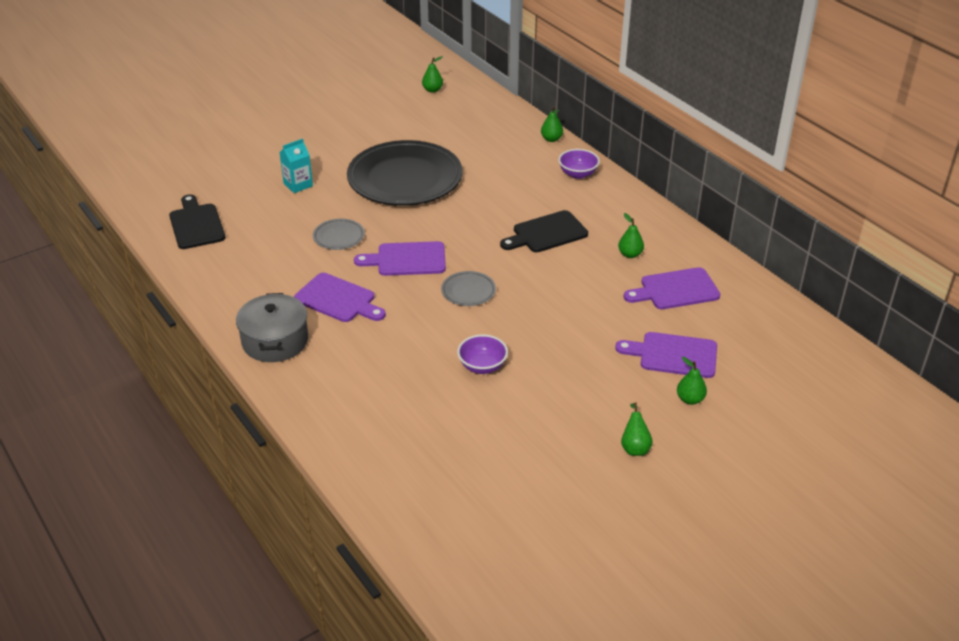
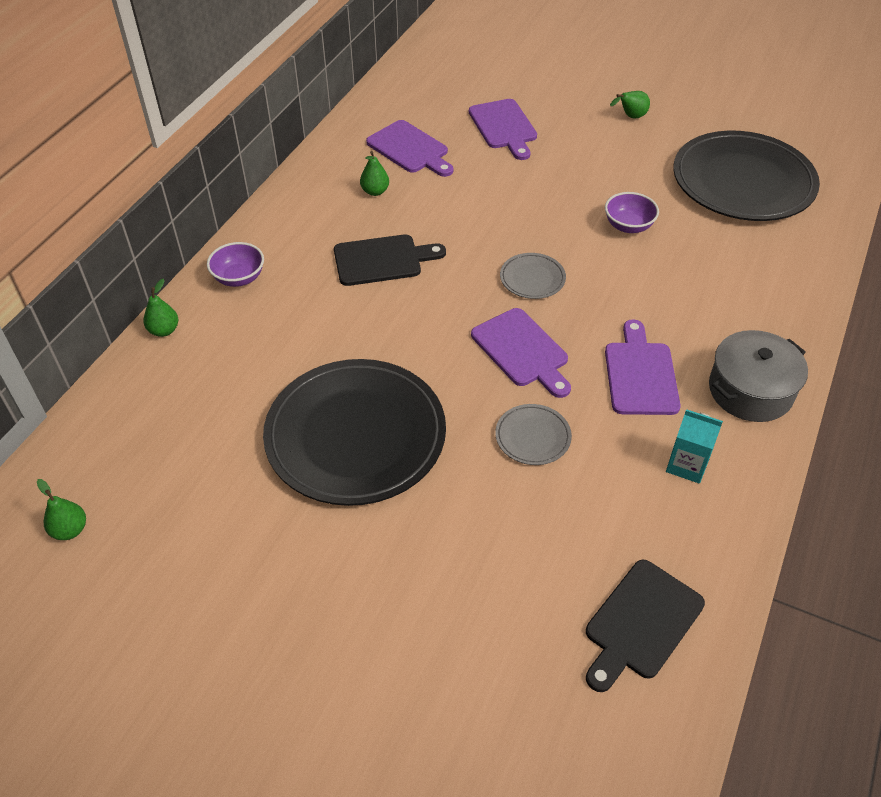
camera: 120 degrees left, 10 degrees up
turquoise carton [279,139,313,193] -> turquoise carton moved to [666,409,723,484]
black cutting board [500,210,588,252] -> black cutting board turned 45 degrees counterclockwise [334,234,446,286]
green pear [677,357,707,405] -> none
none -> black plate [673,131,820,221]

